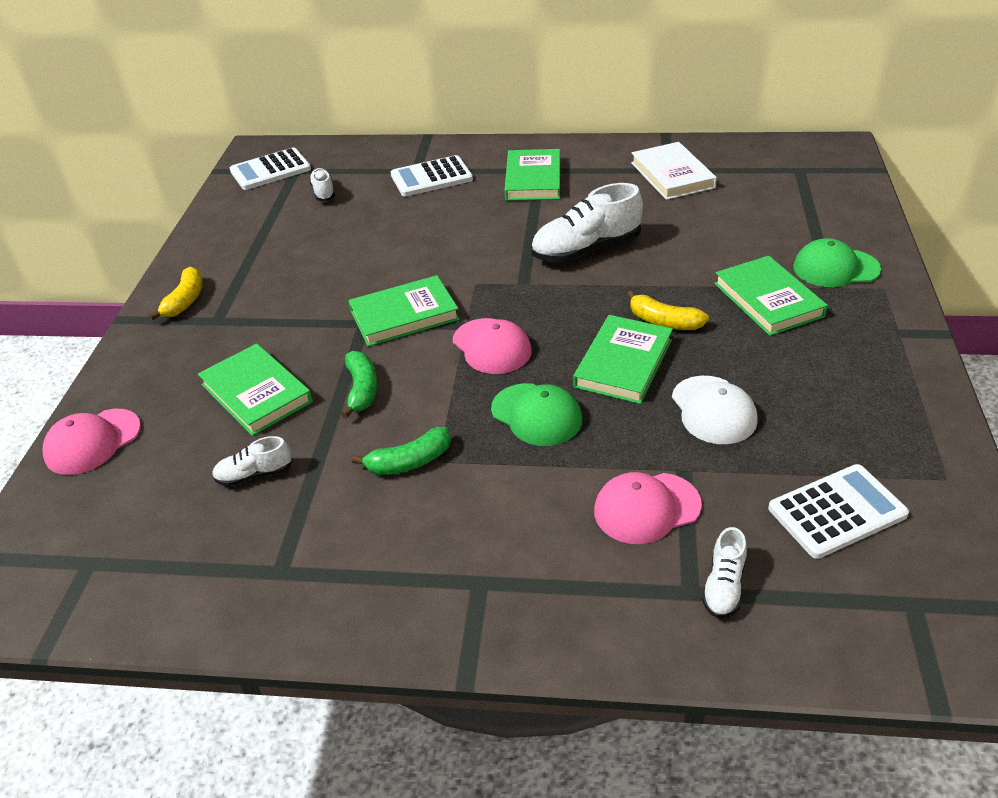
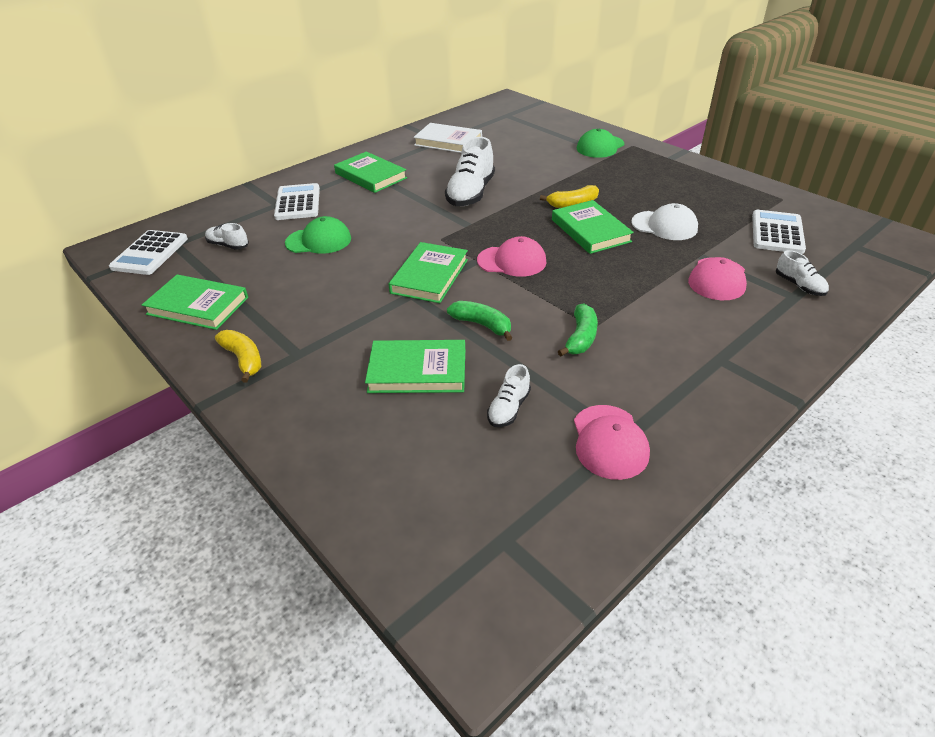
camera: 50 degrees left, 0 degrees up
pink cap [42,409,141,475] -> pink cap moved to [574,405,650,480]
white calculator [391,155,473,197] -> white calculator turned 150 degrees clockwise [274,183,320,220]
green cap [491,383,582,446] -> green cap moved to [285,216,351,254]
green book [714,256,828,336] -> green book moved to [142,274,248,330]

